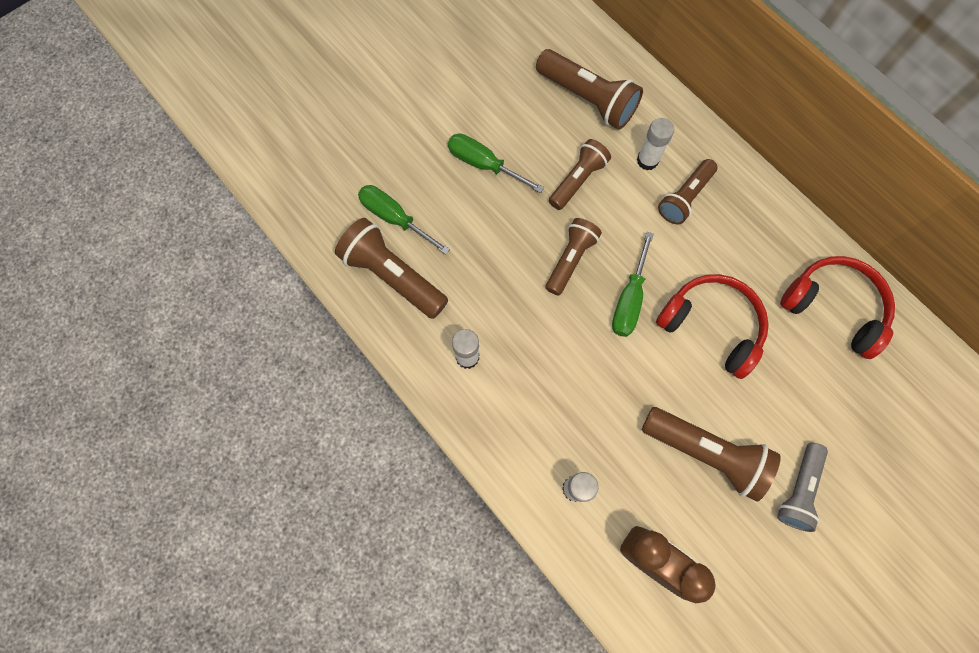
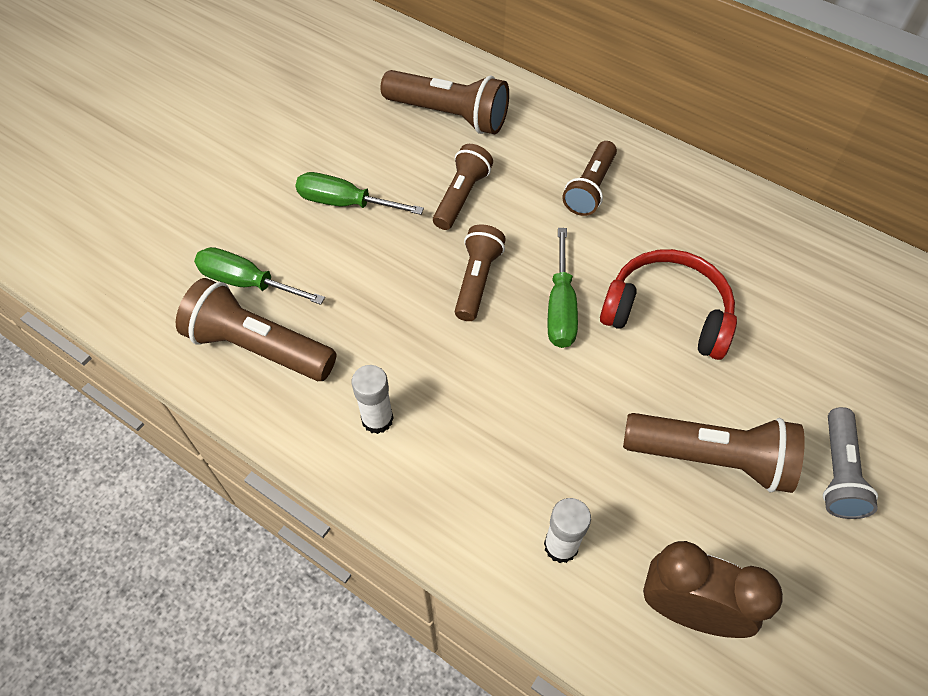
camera: 15 degrees left, 15 degrees down
white glue stick [637,118,674,170] -> none
red headphones [780,256,895,359] -> none

